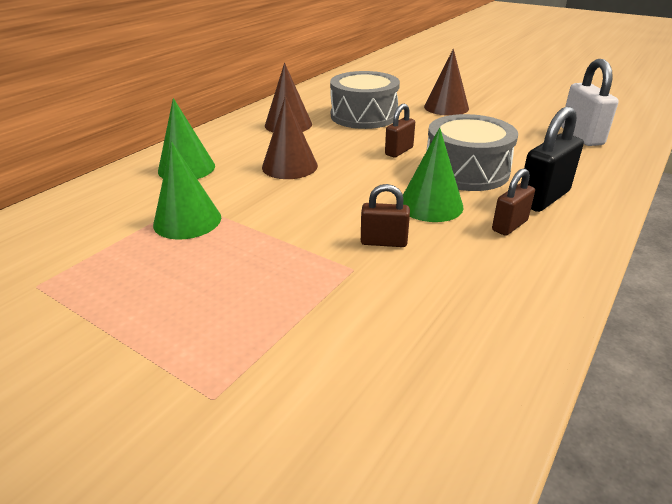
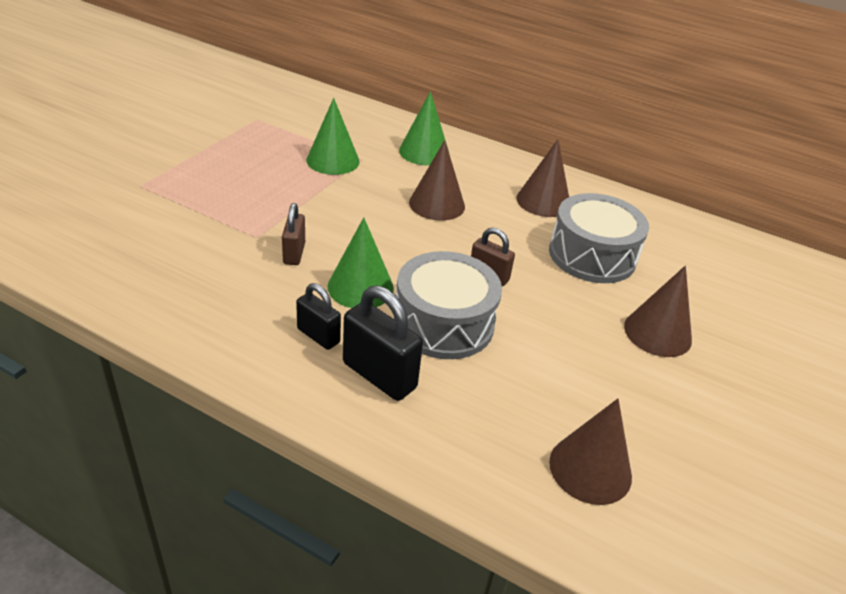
camera: 80 degrees right, 5 degrees up
brown padlock [492,168,535,236] -> black padlock [296,283,341,350]
white padlock [561,59,618,146] -> brown cone [549,399,632,505]

